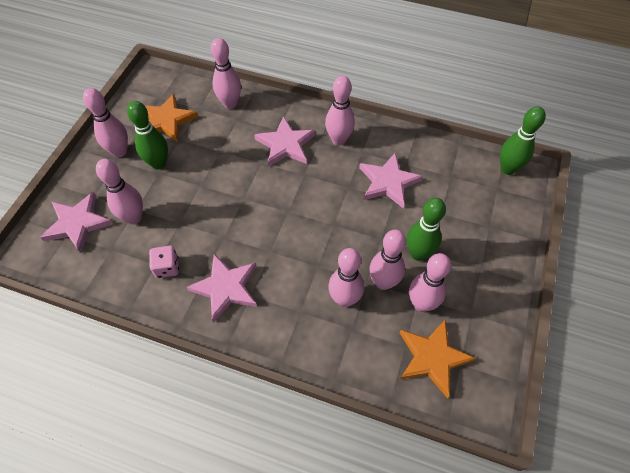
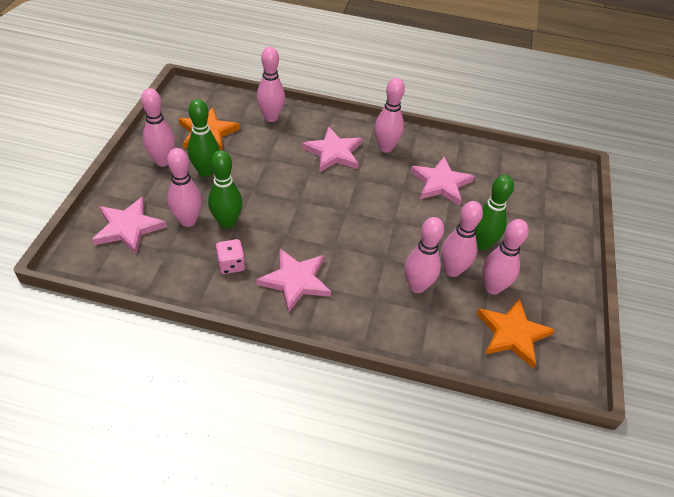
camera: 10 degrees left, 10 degrees down
green bowling pin [500,106,546,175] -> green bowling pin moved to [208,150,242,229]

